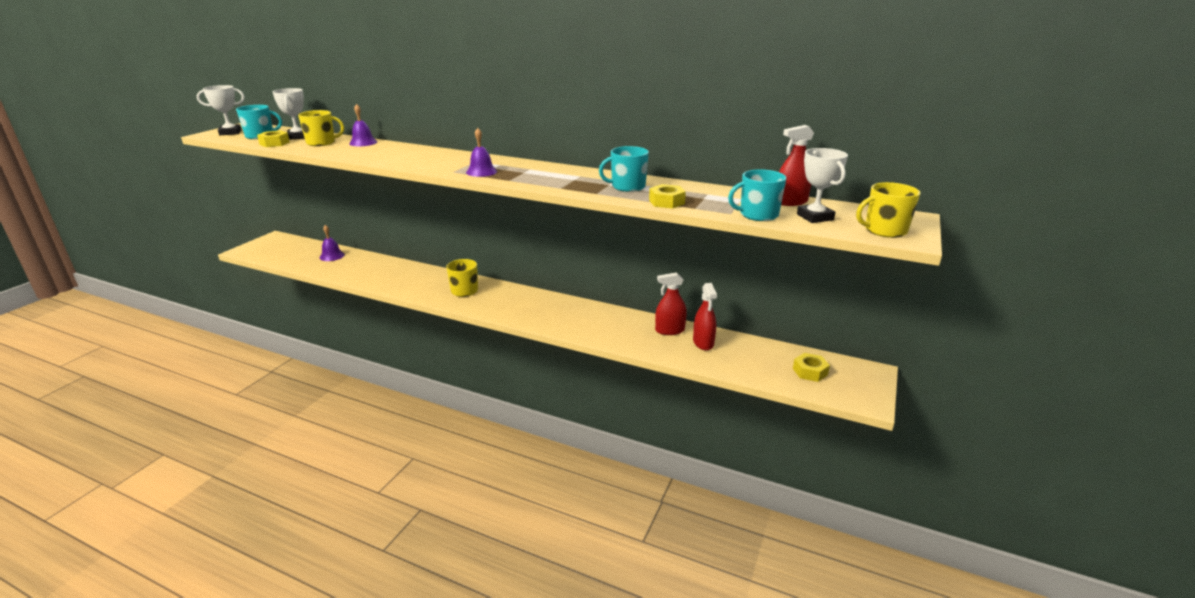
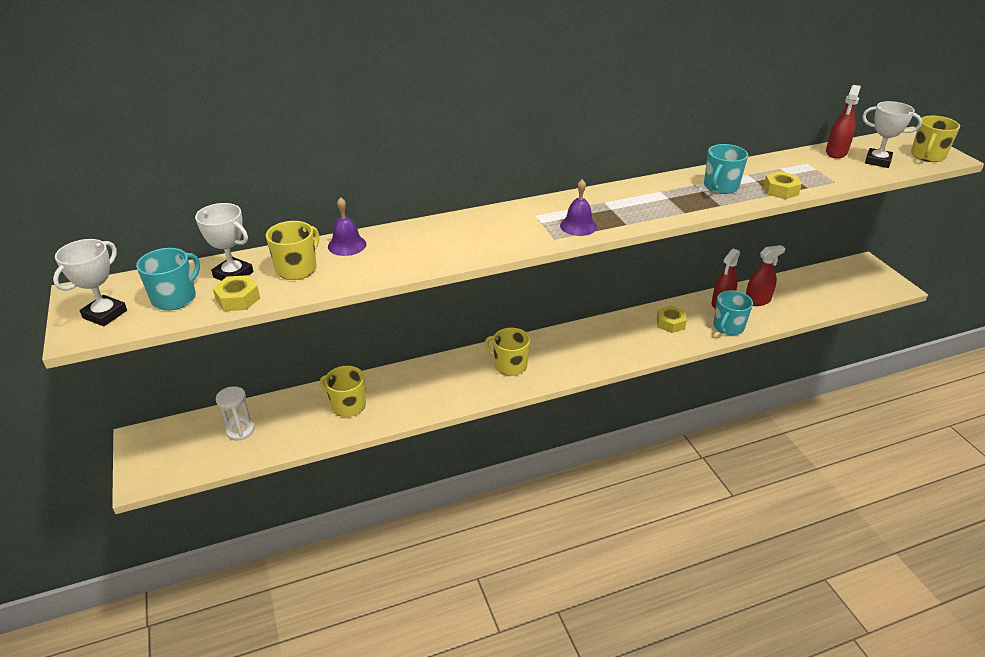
camera: 45 degrees left, 10 degrees up
purple bell [320,225,345,261] -> none
red spray bottle [693,283,717,350] -> red spray bottle turned 60 degrees counterclockwise [746,245,785,306]
turquoise mug [728,169,787,221] -> turquoise mug moved to [713,290,753,335]
yellow nut [793,353,830,382] -> yellow nut moved to [657,305,687,333]
none -> white hourglass [216,386,254,441]
none -> yellow mug [320,366,366,417]

